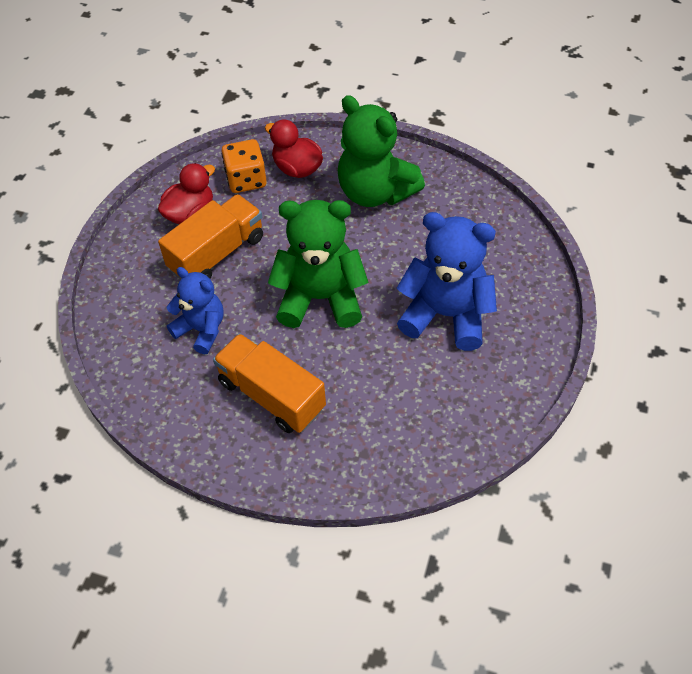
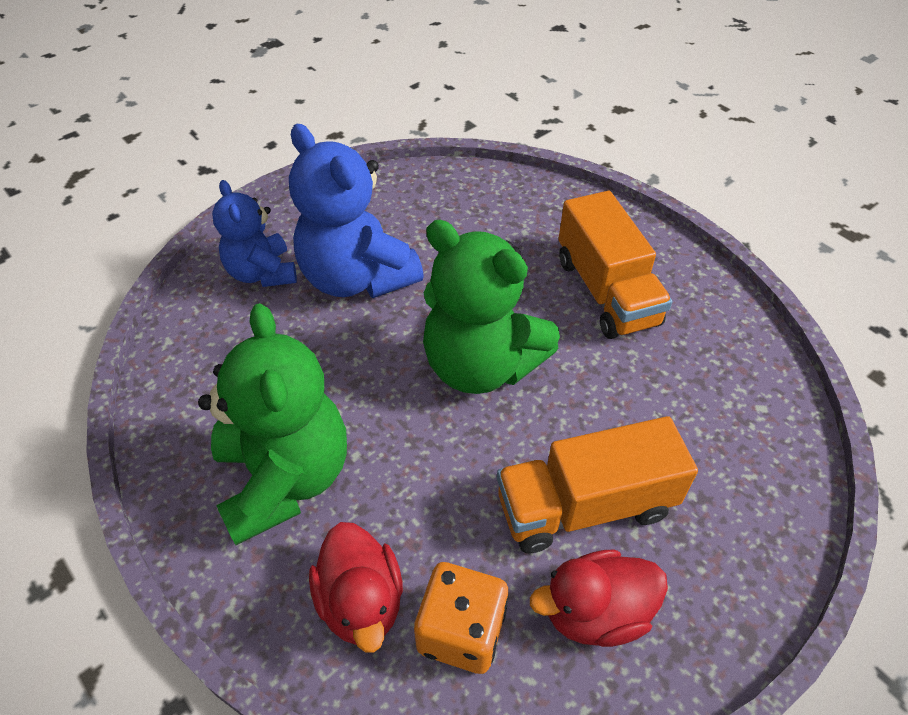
camera: 150 degrees left, 5 degrees down
blue teddy bear [167,267,224,354] -> blue teddy bear moved to [212,180,297,287]

